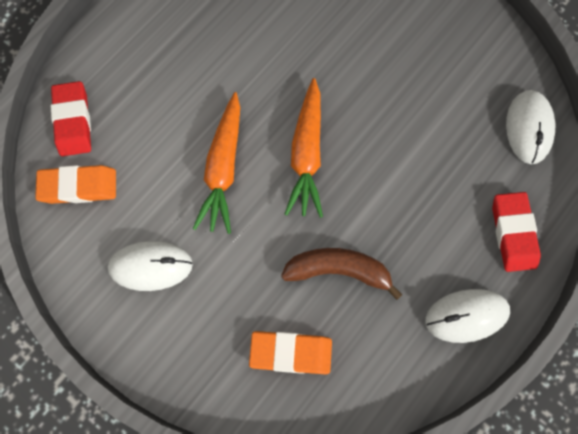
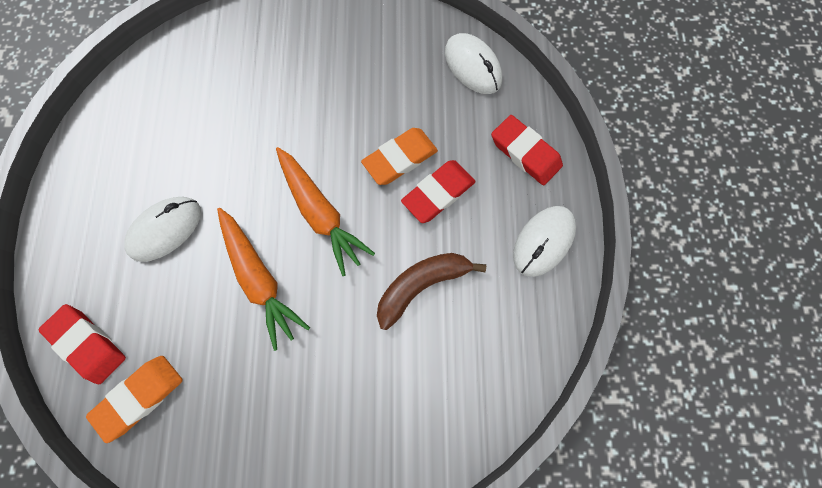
camera: 40 degrees left, 0 degrees up
white mouse [108,241,193,291] -> white mouse moved to [124,197,201,262]
orange eraser [249,331,332,375] -> orange eraser moved to [361,128,438,185]
none -> red eraser [401,160,475,223]

